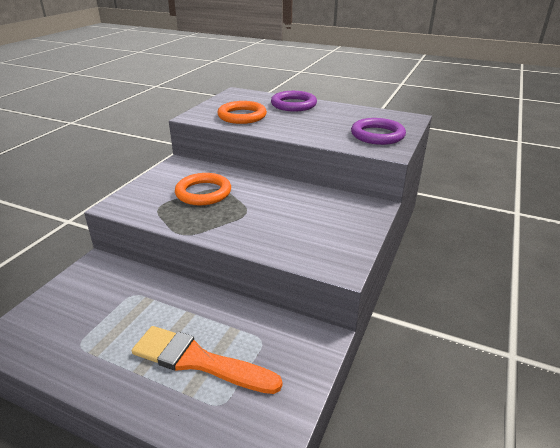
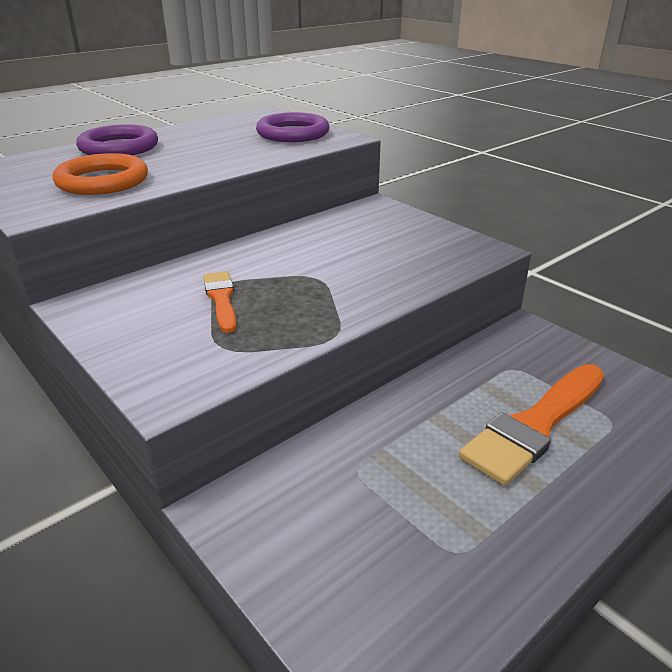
camera: 65 degrees left, 0 degrees up
orange ring [175,173,231,205] -> orange brush [203,271,236,333]

